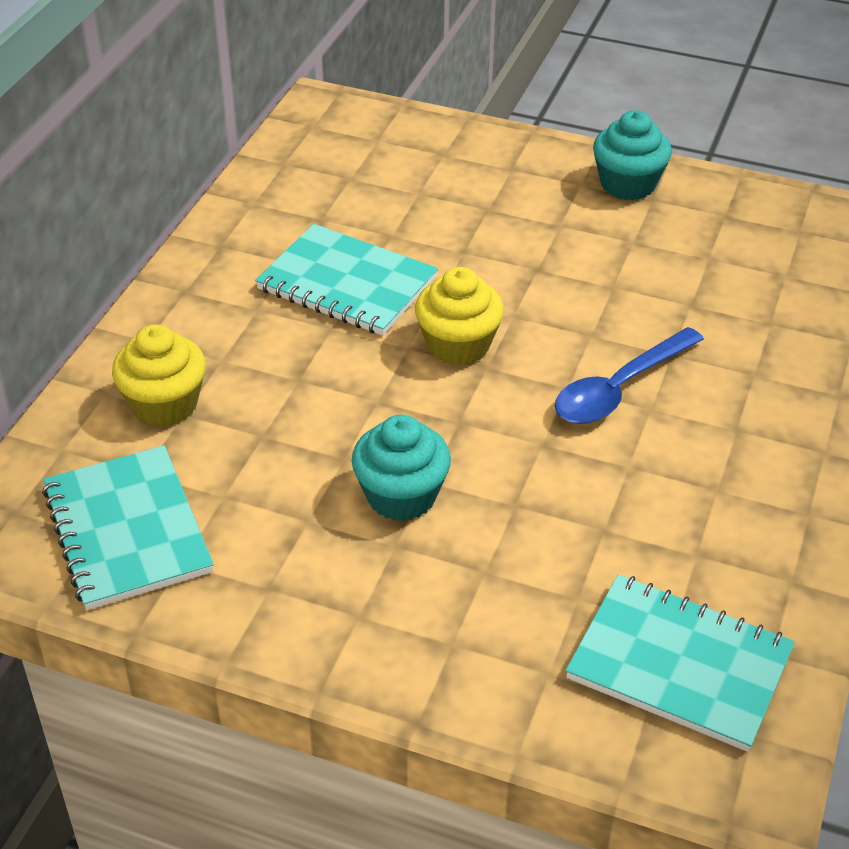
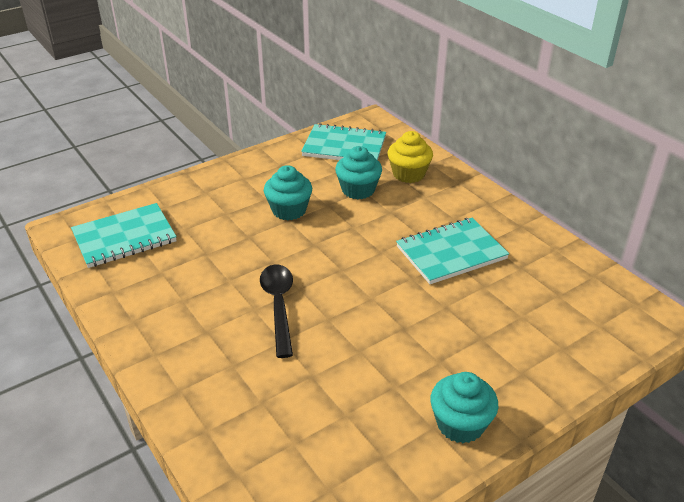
camera: 125 degrees right, 5 degrees down
yellow cupcake [415,267,504,366] -> none
blue spoon [555,327,704,424] -> black spoon [260,264,293,358]
none -> turquoise cupcake [335,146,382,199]

